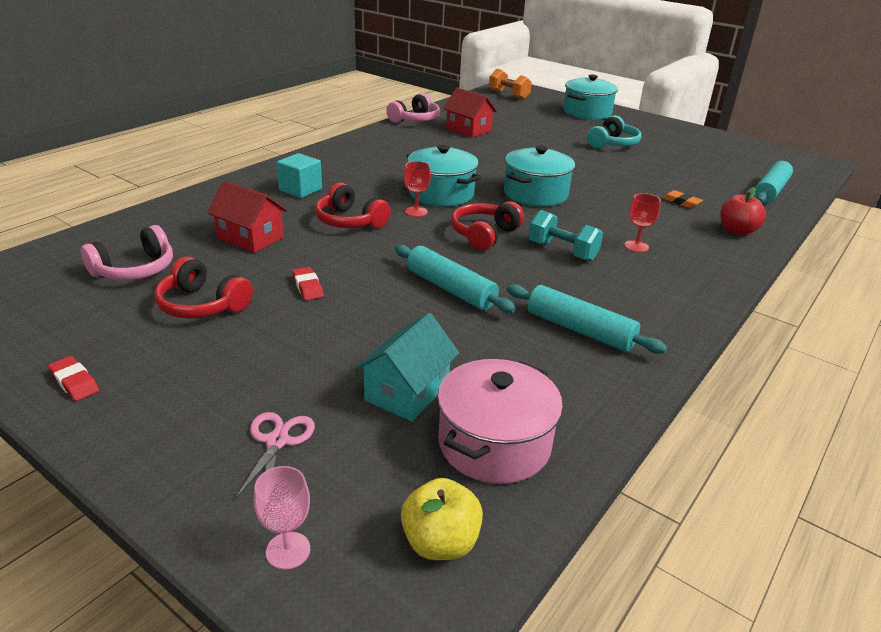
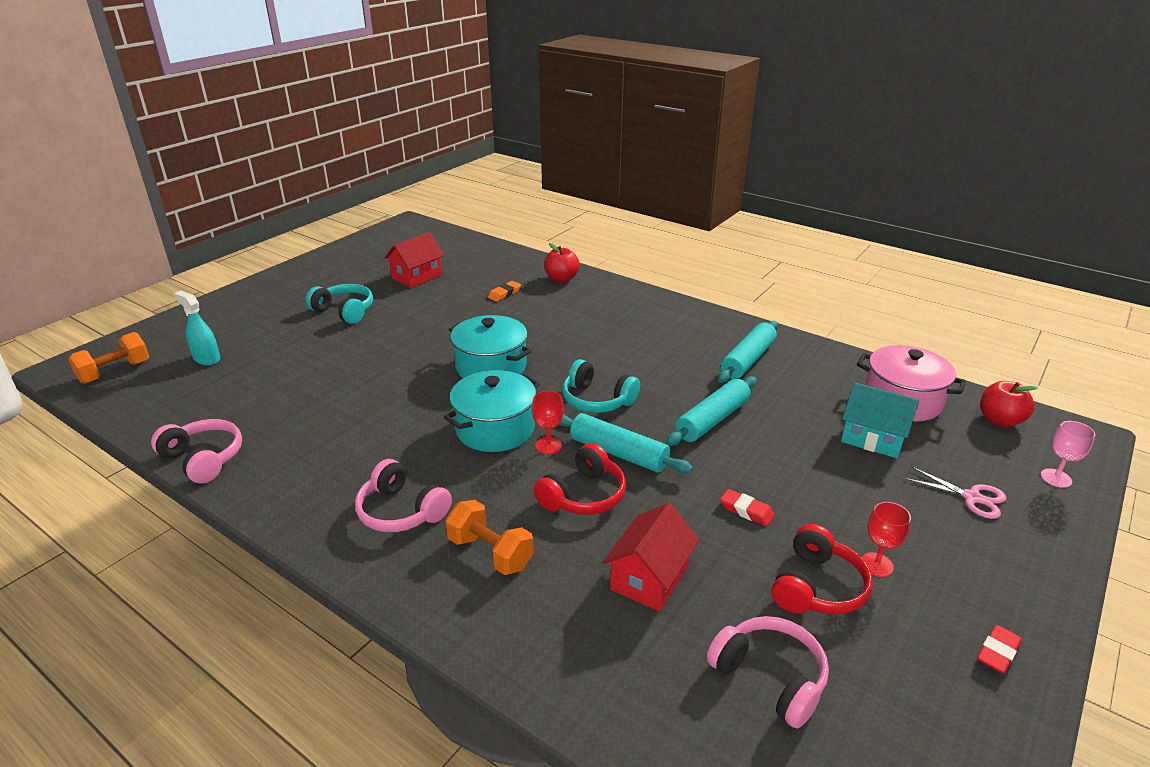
camera: 90 degrees left, 0 degrees up
pink scissors [234,412,315,500] -> pink scissors turned 150 degrees counterclockwise [905,466,1007,519]
turquoise cube [277,153,322,198] -> orange dumbbell [445,500,534,575]
red eraser [292,267,324,301] -> red eraser turned 60 degrees clockwise [720,489,775,526]
yellow apple [401,478,483,560] -> red apple [980,381,1038,427]
red house [443,88,497,138] -> red house moved to [384,232,444,288]
red headphones [451,201,524,251] -> turquoise headphones [562,359,640,413]
turquoise dumbbell [528,210,603,261] -> none
turquoise pot [563,75,618,120] -> none
red goblet [625,193,661,252] -> red goblet moved to [861,502,911,577]
turquoise rolling pin [754,161,793,203] -> turquoise rolling pin moved to [559,413,693,473]
none -> turquoise spray bottle [174,291,220,366]
none -> pink headphones [355,459,452,532]

